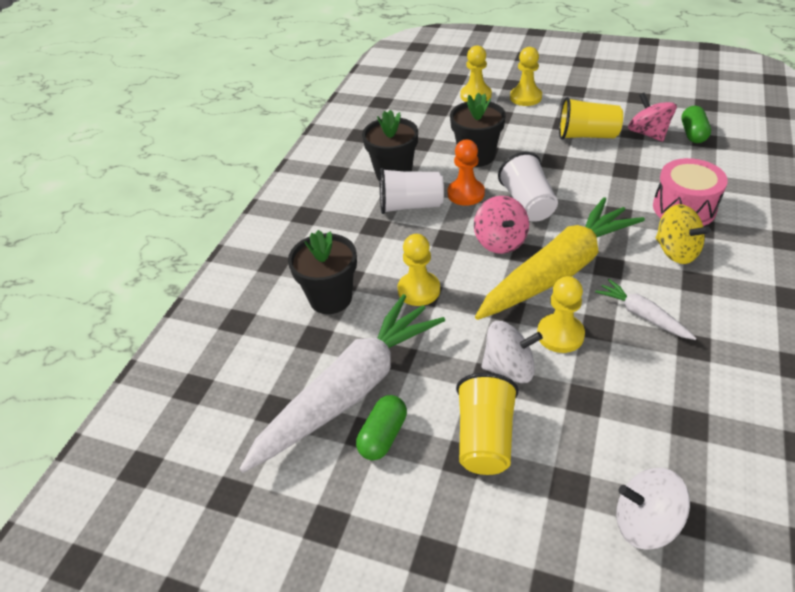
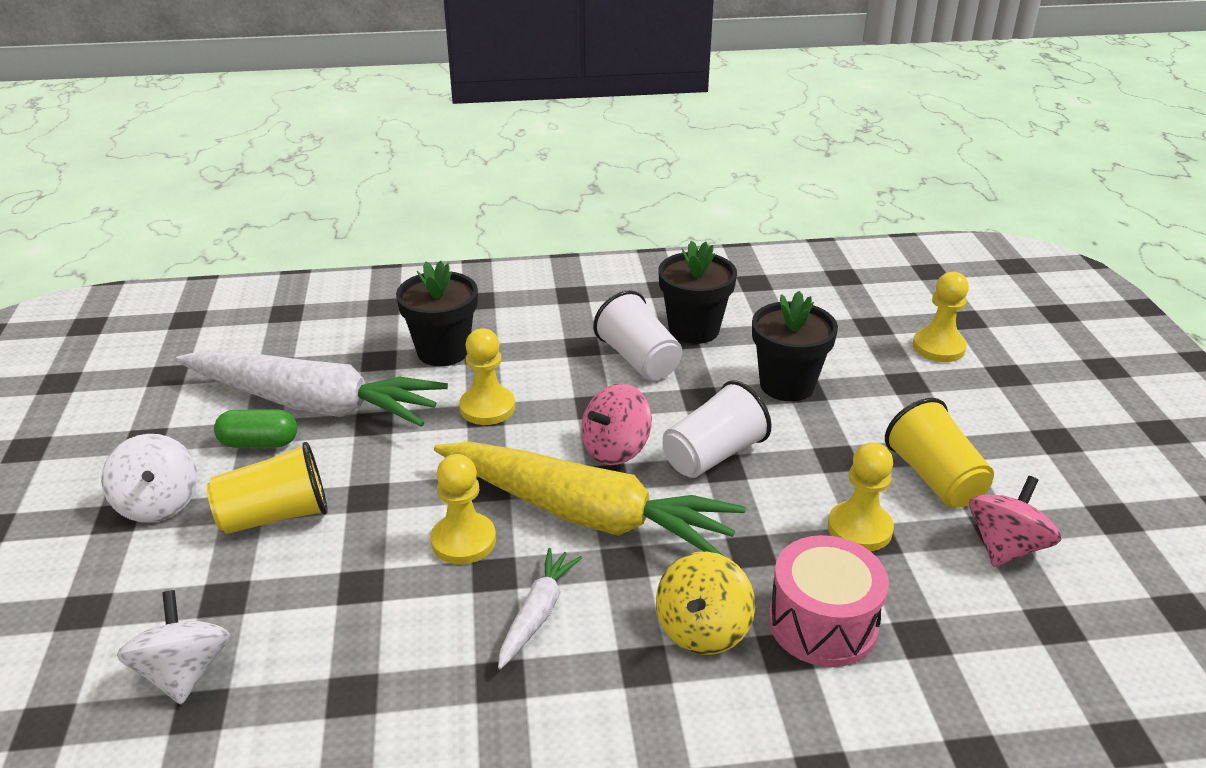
camera: 60 degrees right, 10 degrees down
orange pawn [448,139,485,206] -> none
white spinning top [481,321,543,383] -> white spinning top moved to [101,434,198,523]
yellow pawn [510,47,542,106] -> yellow pawn moved to [828,442,894,551]
green capsule [681,105,711,143] -> none

